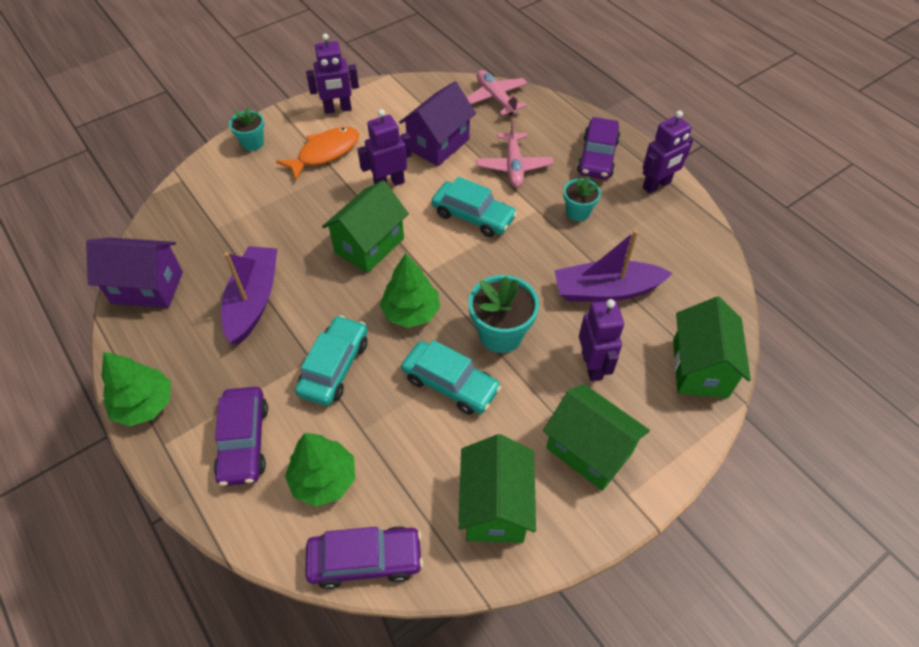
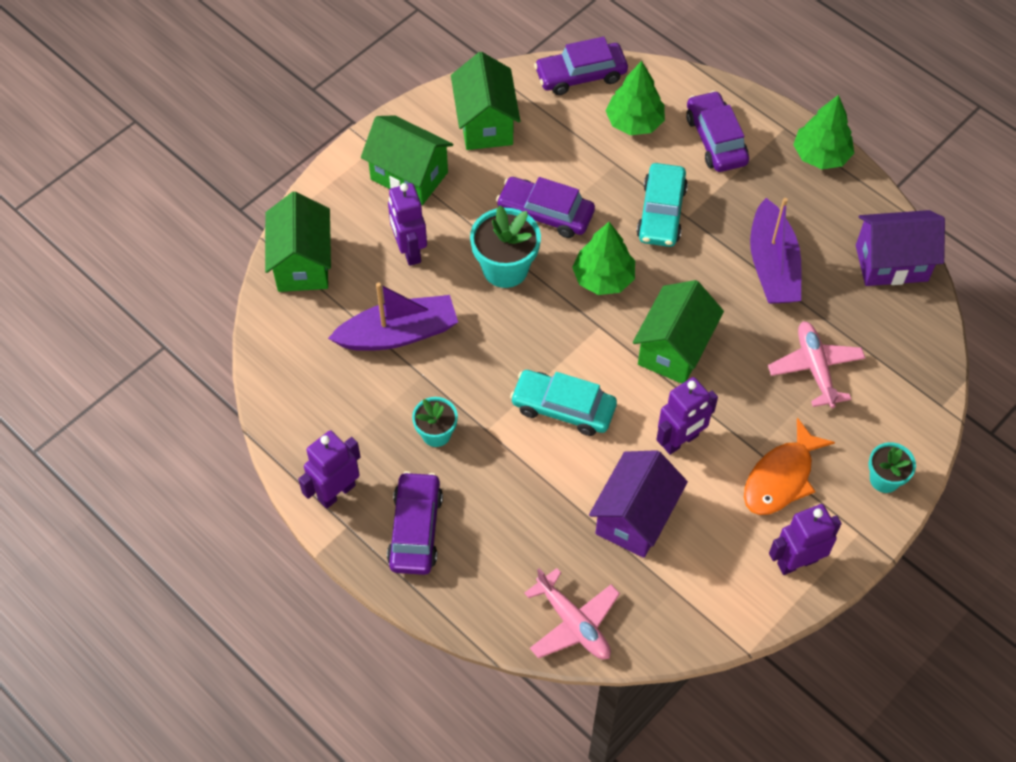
camera: 170 degrees right, 5 degrees up
turquoise car [401,340,501,415] -> purple car [496,177,595,238]
pink plane [476,119,553,188] -> pink plane moved to [768,321,865,408]

